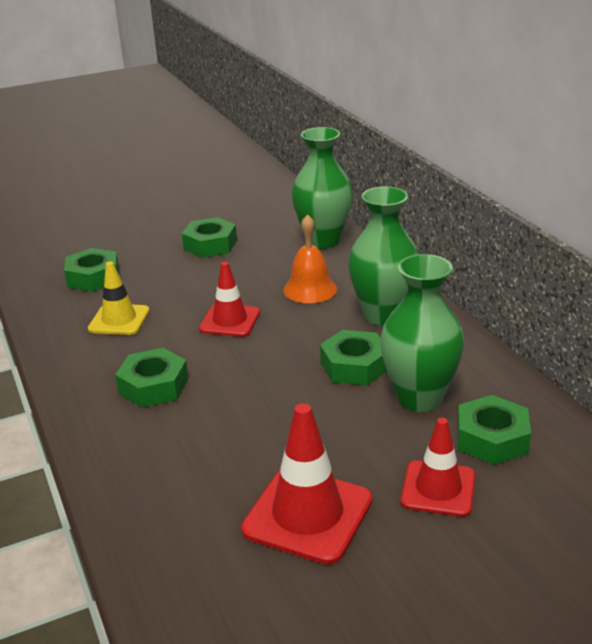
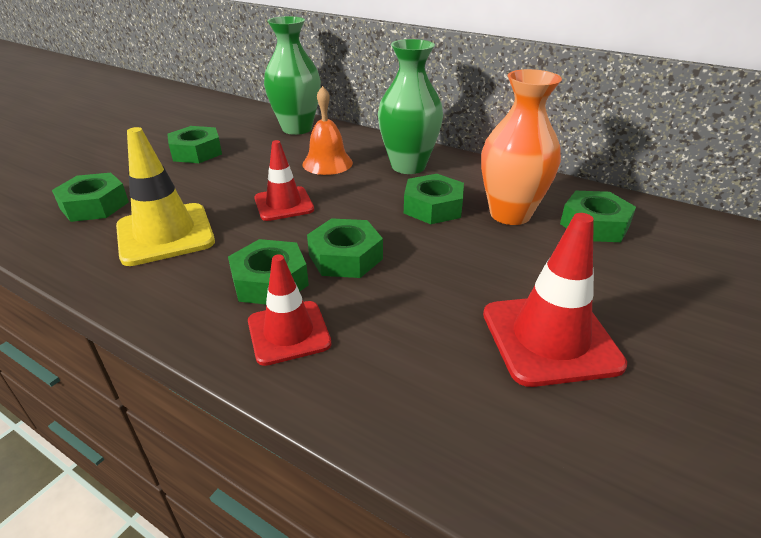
camera: 35 degrees left, 5 degrees up
yellow traffic cone [88,261,150,335] -> yellow traffic cone [116,127,215,266], size x1.51
green vase [380,254,464,412] -> orange vase [481,69,562,225]
red traffic cone [401,418,475,517] -> red traffic cone moved to [248,254,332,366]
none -> green nut [307,218,383,278]

